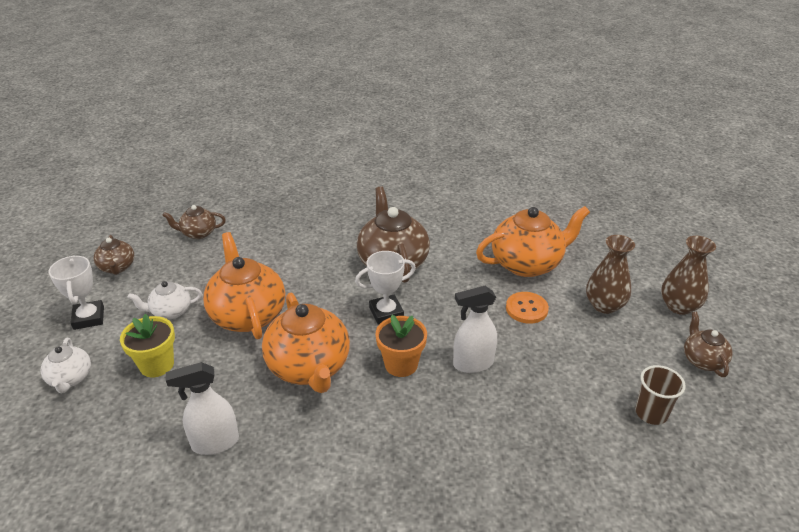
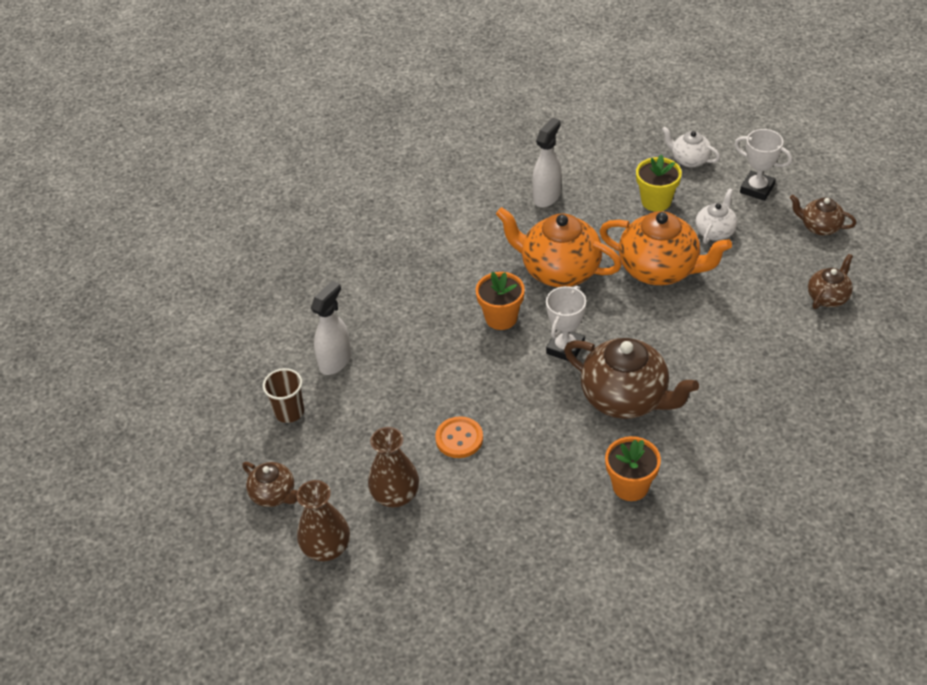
camera: 140 degrees right, 10 degrees up
white spray bottle [453,286,497,373] -> white spray bottle moved to [311,281,351,375]
orange teapot [476,206,590,277] -> none
none -> orange flower pot [605,436,661,501]

